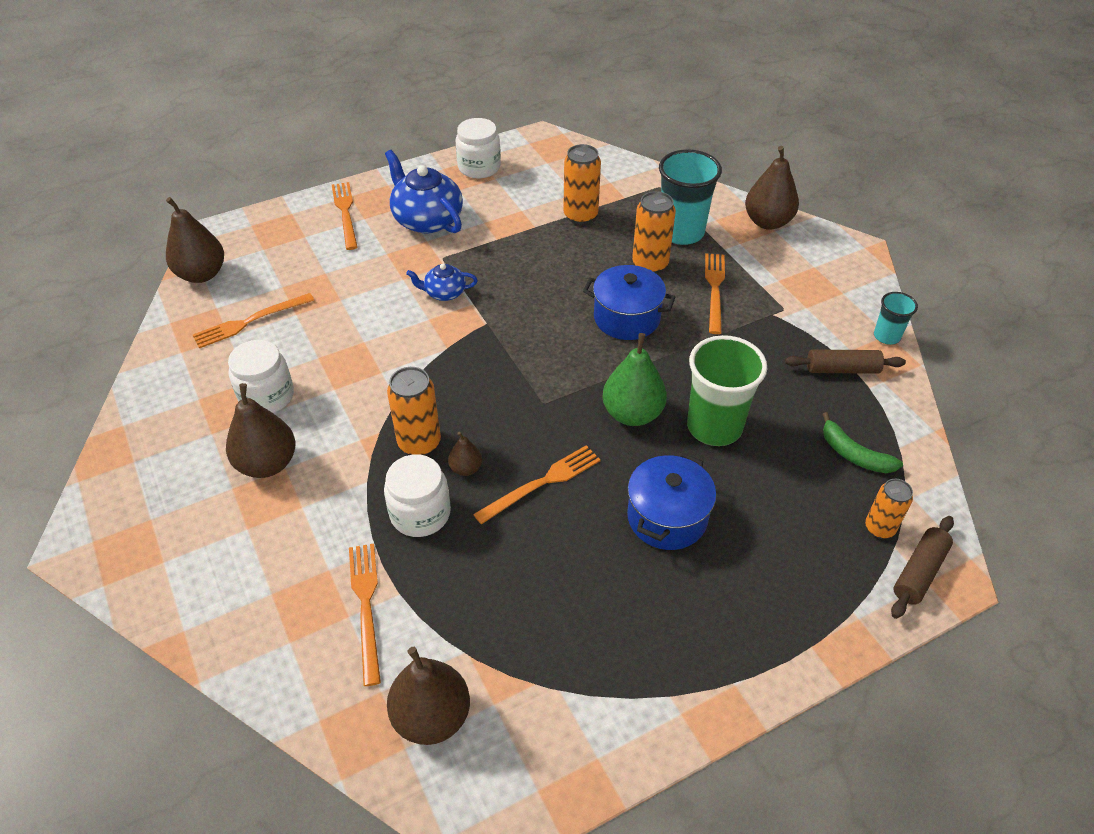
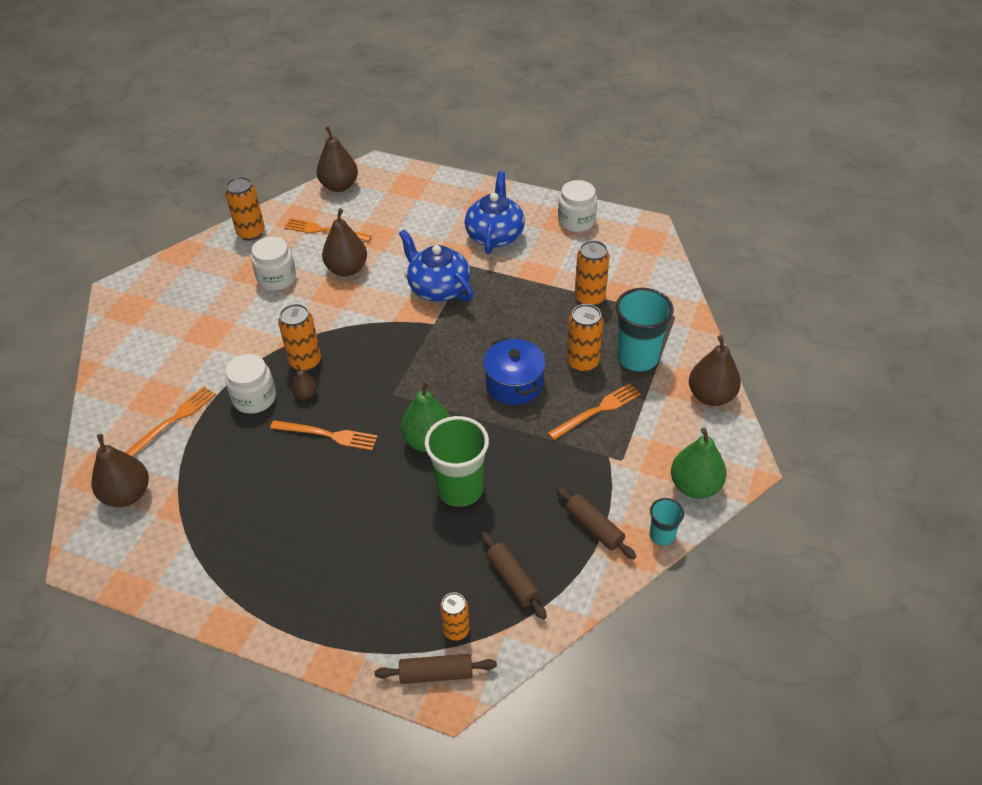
camera: 50 degrees right, 0 degrees up
brown pear [226,383,296,478] -> brown pear moved to [322,208,367,276]
orange fork [332,182,358,250] -> none
blue teapot [406,264,478,301] -> blue teapot [399,229,473,302], size x1.87
blue pot [627,452,716,550] -> none
green banana [822,412,903,473] -> brown rolling pin [481,532,547,619]
none -> orange can [225,177,265,241]
none -> green pear [671,428,727,499]

